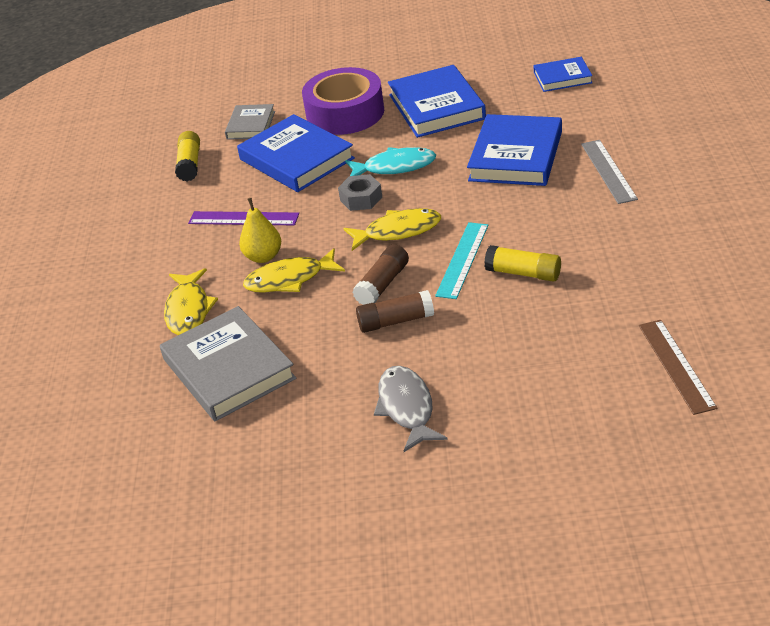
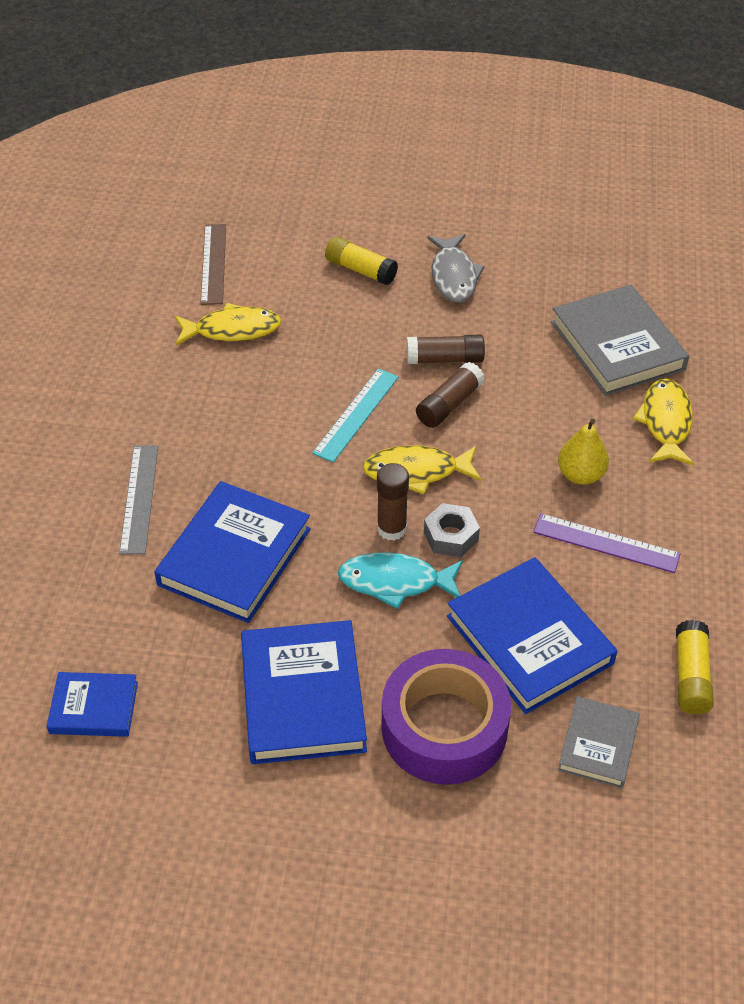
camera: 175 degrees left, 10 degrees up
yellow fish [243,248,345,293] -> yellow fish moved to [175,303,282,345]
yellow glue stick [484,245,561,282] -> yellow glue stick moved to [325,236,398,285]
none -> brown glue stick [377,463,409,541]

